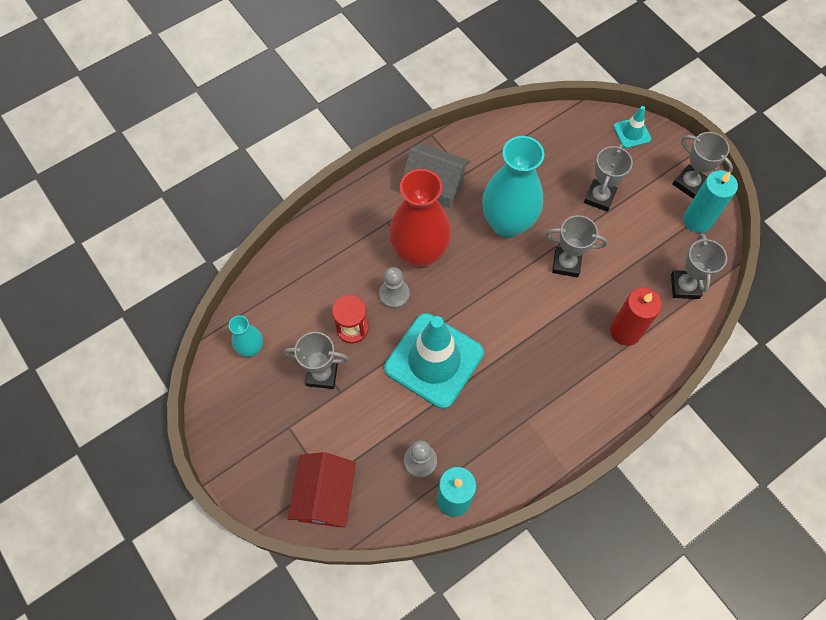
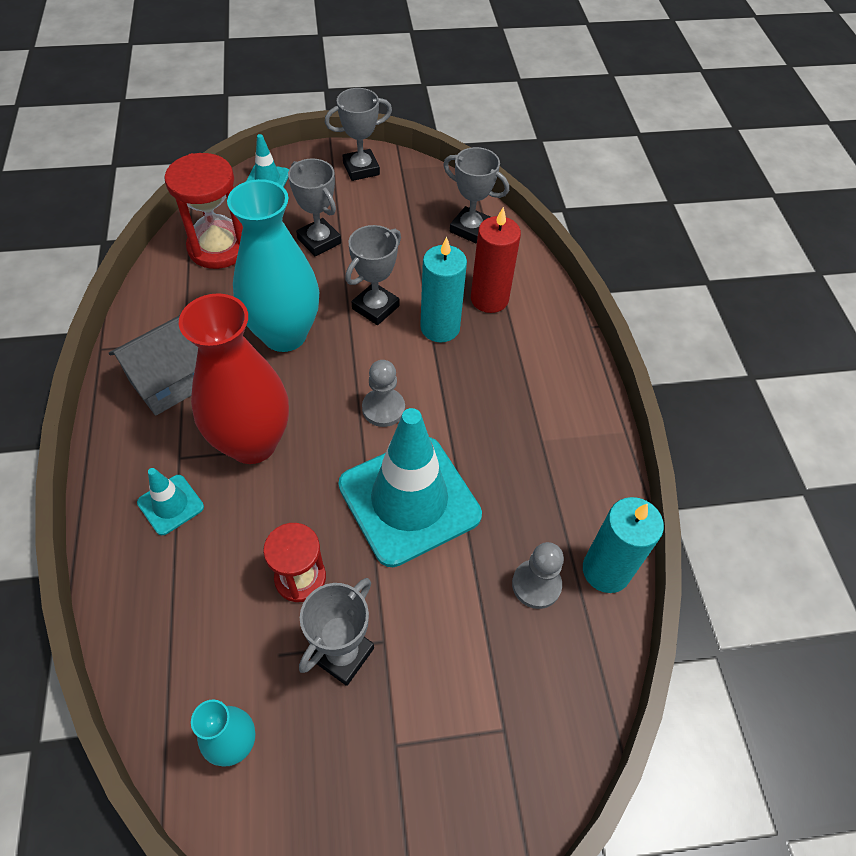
camera: 65 degrees left, 10 degrees down
red house [288,452,356,528] -> none
grey pawn [379,267,410,309] -> grey pawn moved to [362,360,405,427]
turquoise candle [683,170,738,233] -> turquoise candle moved to [420,237,467,342]
none -> turquoise traffic cone [137,468,204,535]
none -> red hourglass [164,153,243,269]

